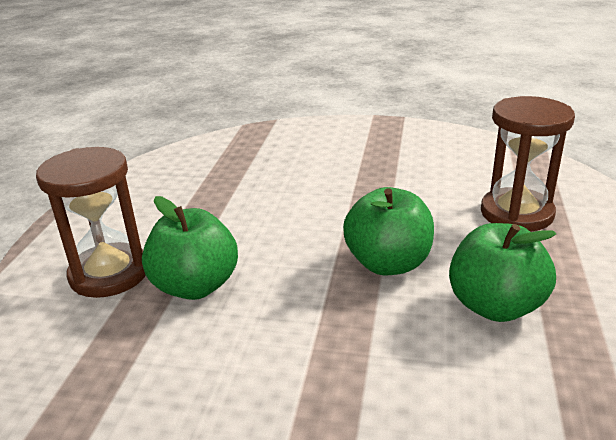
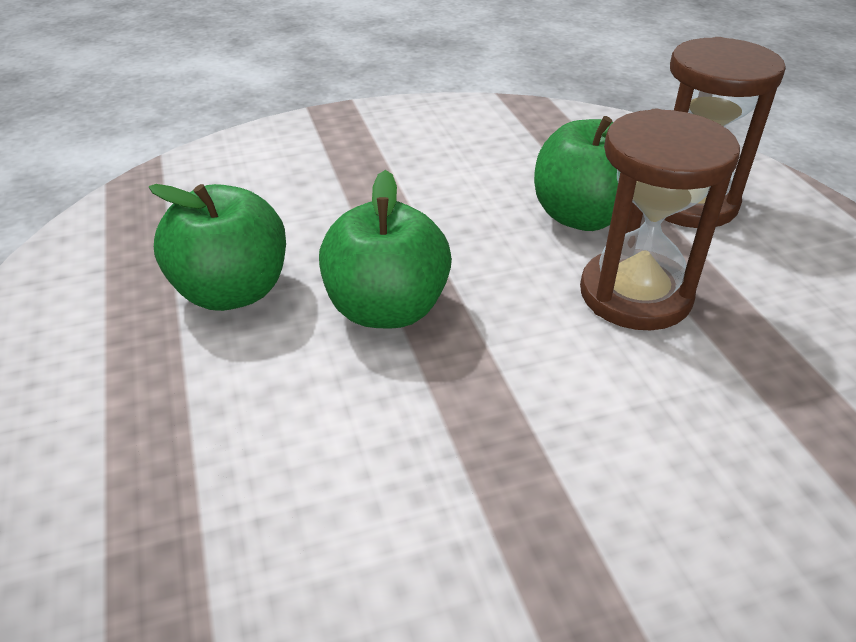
camera: 150 degrees right, 10 degrees up
brown hourglass [481,96,575,232] -> brown hourglass moved to [580,109,740,330]

